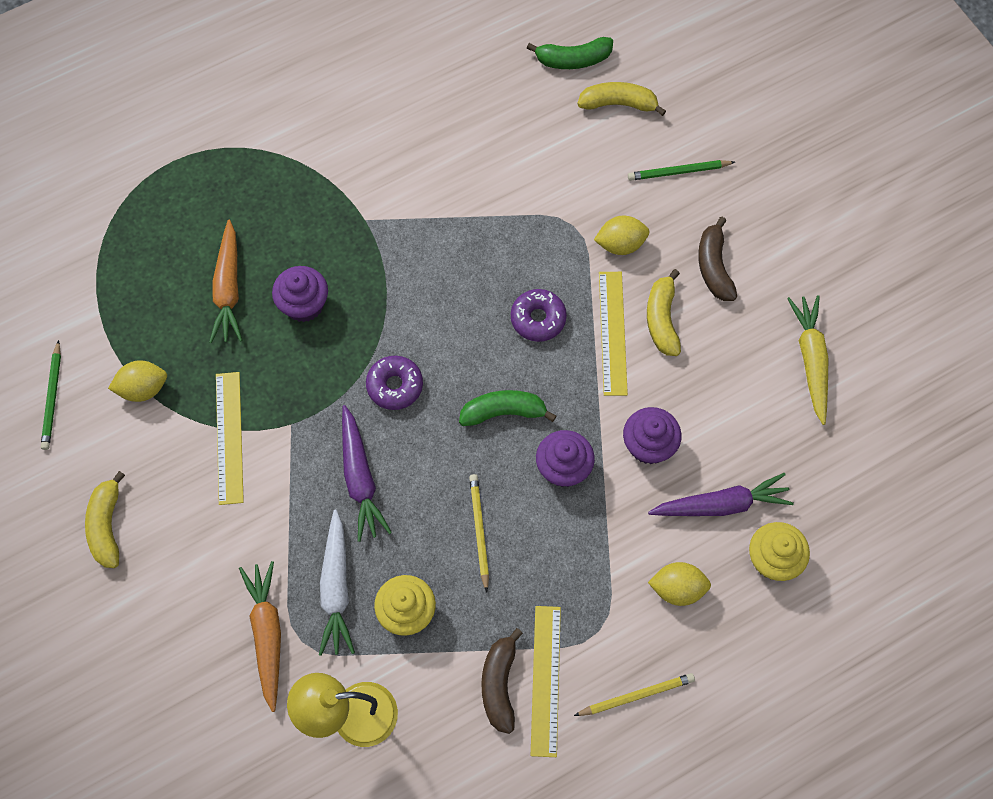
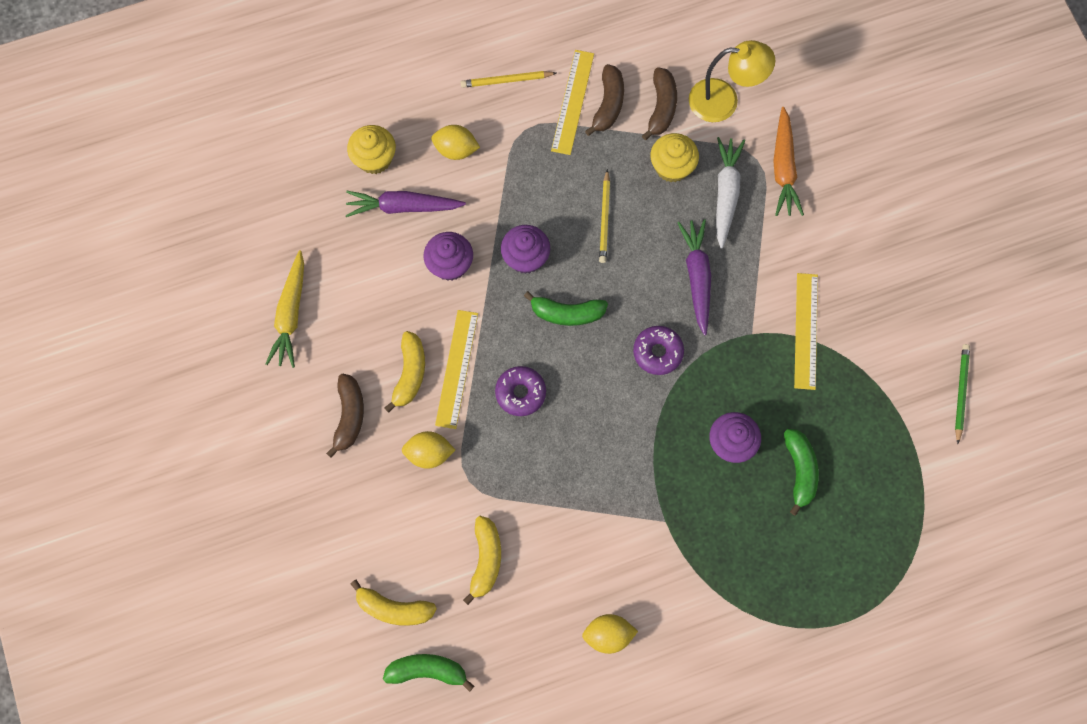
camera: 170 degrees left, 5 degrees up
yellow banana [85,471,125,568] -> yellow banana moved to [463,516,501,605]
yellow lemon [108,361,167,402] -> yellow lemon moved to [582,614,638,654]
orange carrot [210,220,243,343] -> green banana [784,429,819,516]
green pencil [628,160,735,181] -> none
none -> brown banana [642,67,677,140]

